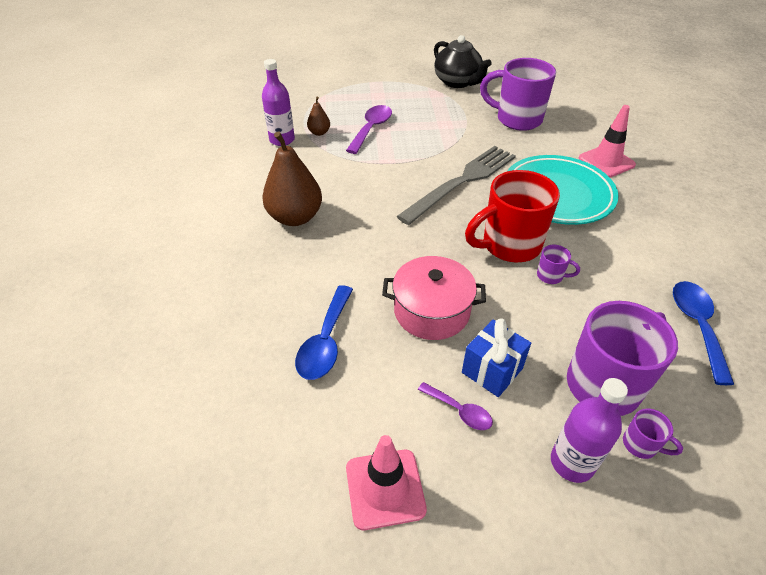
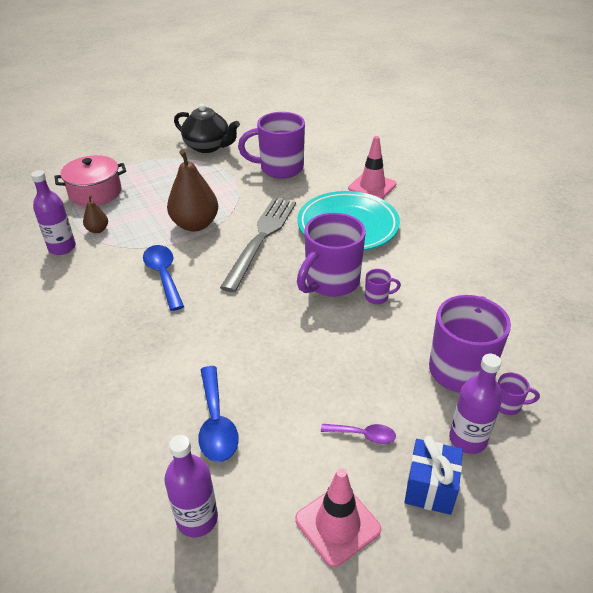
camera: 25 degrees left, 5 degrees down
brown pear [262,131,322,226] -> brown pear moved to [167,149,218,231]
purple spoon [346,105,392,154] -> none
pink pot [382,256,486,340] -> pink pot moved to [54,155,126,206]
blue gift [462,319,531,397] -> blue gift moved to [405,436,463,515]
red mug [465,170,560,262] -> purple mug [297,213,366,297]
blue spoon [673,281,734,385] -> blue spoon moved to [143,245,184,311]
none -> purple bottle [164,435,218,537]

